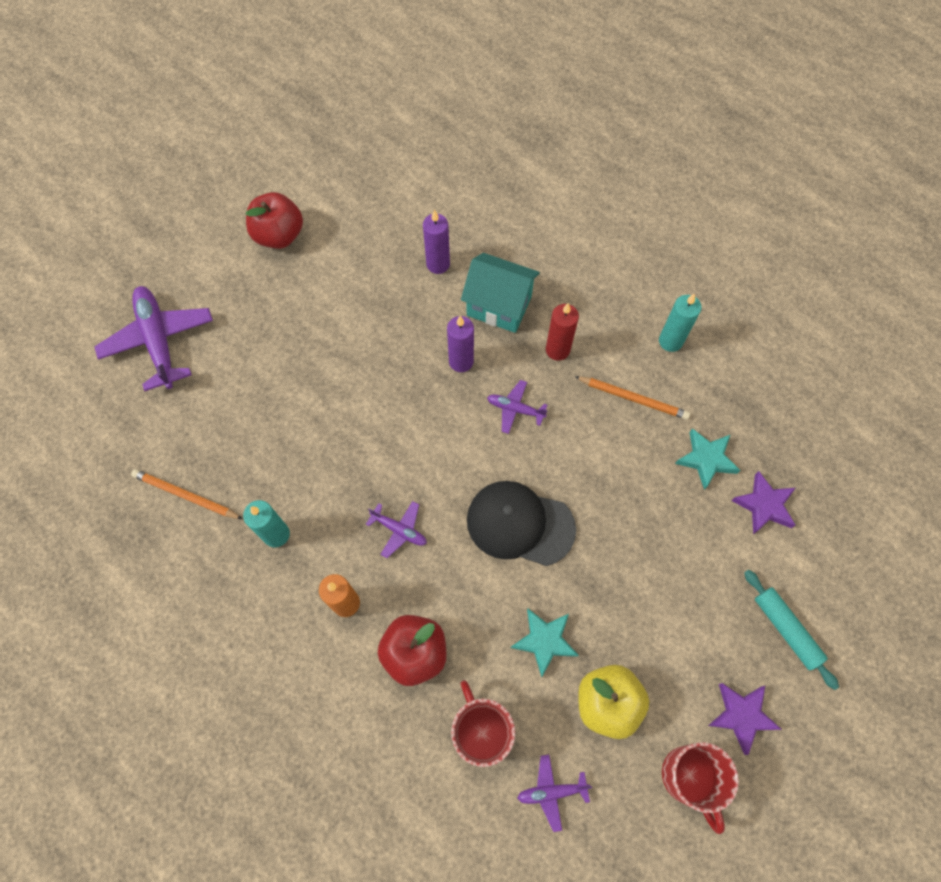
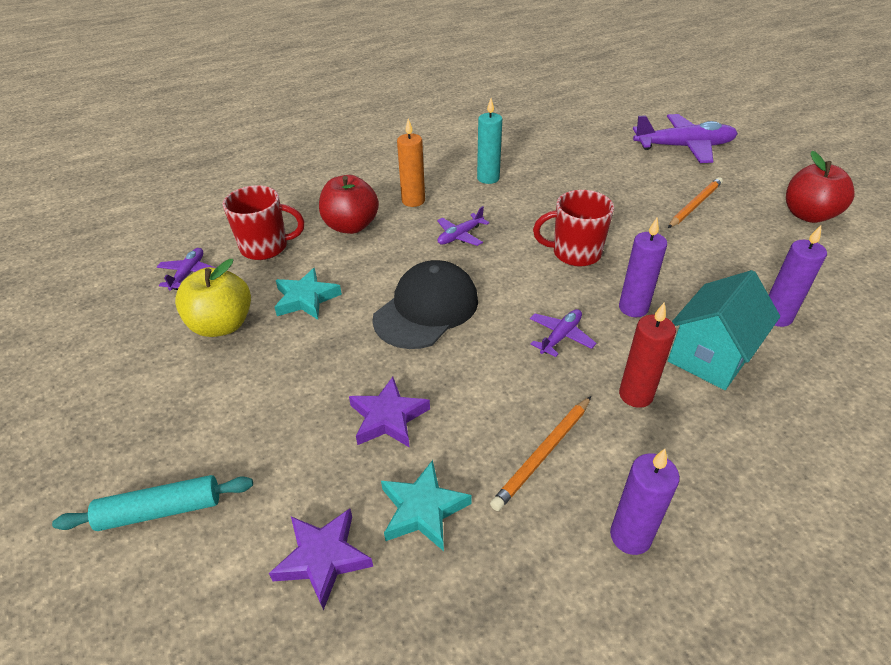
camera: 110 degrees right, 25 degrees down
orange pencil [131,469,242,519] -> orange pencil moved to [668,177,723,228]
turquoise candle [659,293,702,352] -> purple candle [610,449,680,555]
red mug [662,742,739,834] -> red mug moved to [533,190,614,267]
purple star [708,683,782,755] -> purple star moved to [349,377,430,448]

